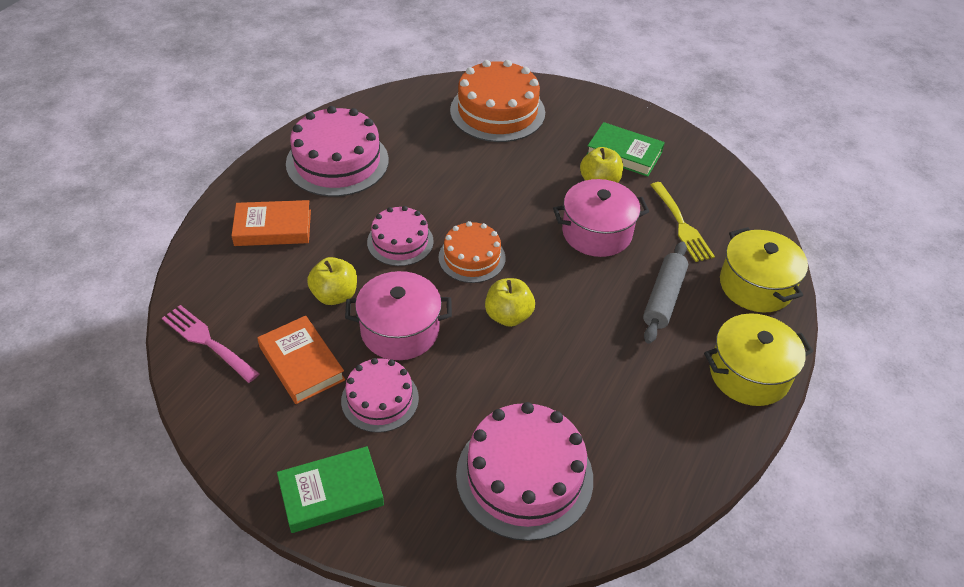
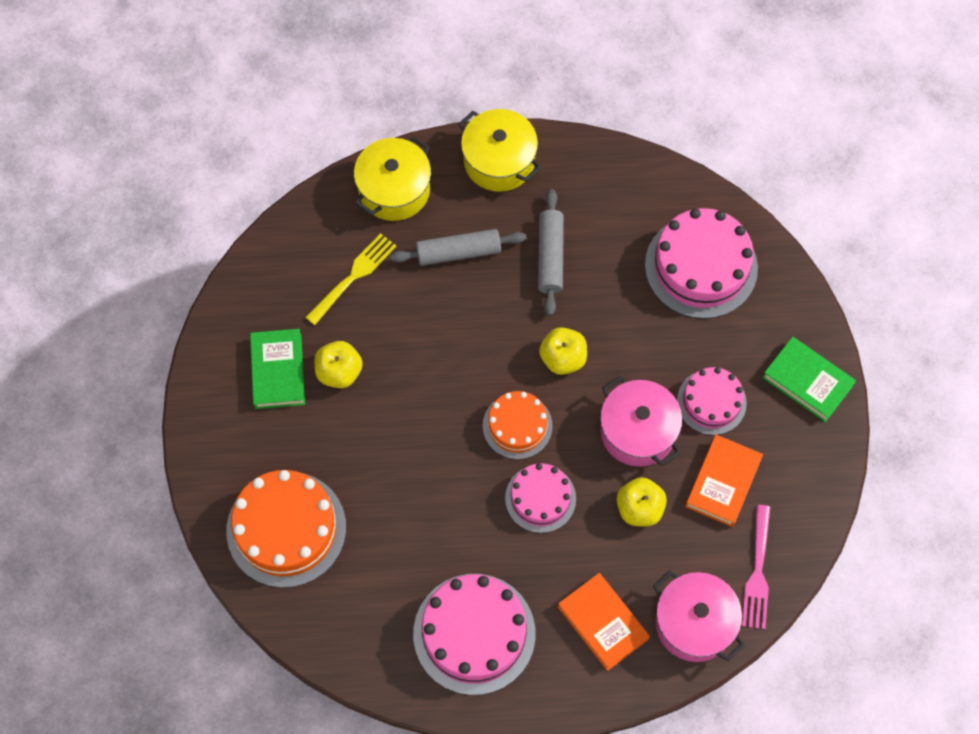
camera: 120 degrees left, 20 degrees up
pink pot [553,179,649,257] -> pink pot moved to [653,570,745,662]
none -> grey rolling pin [538,189,564,316]

